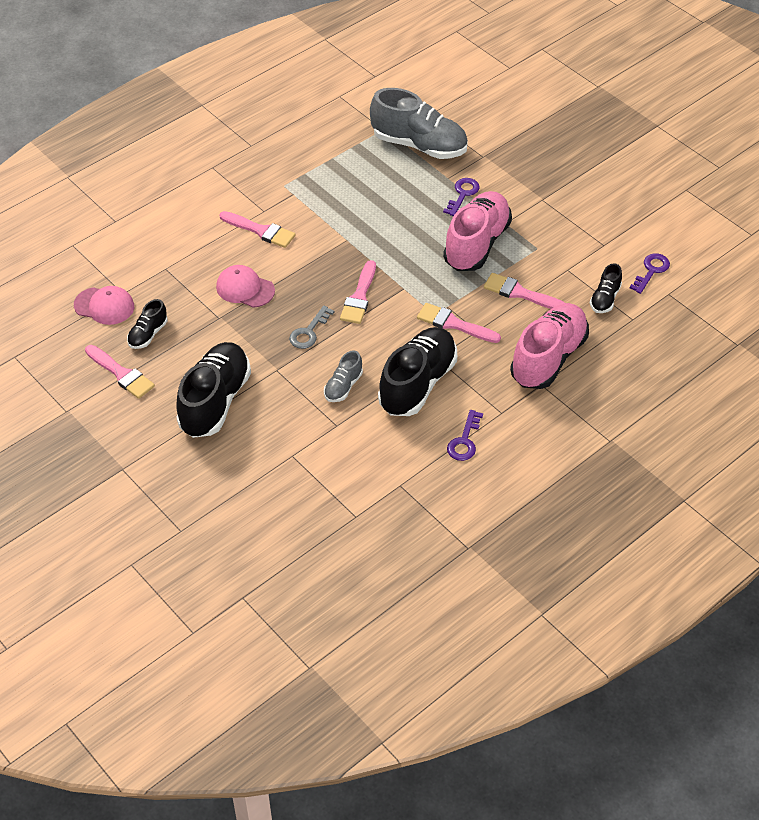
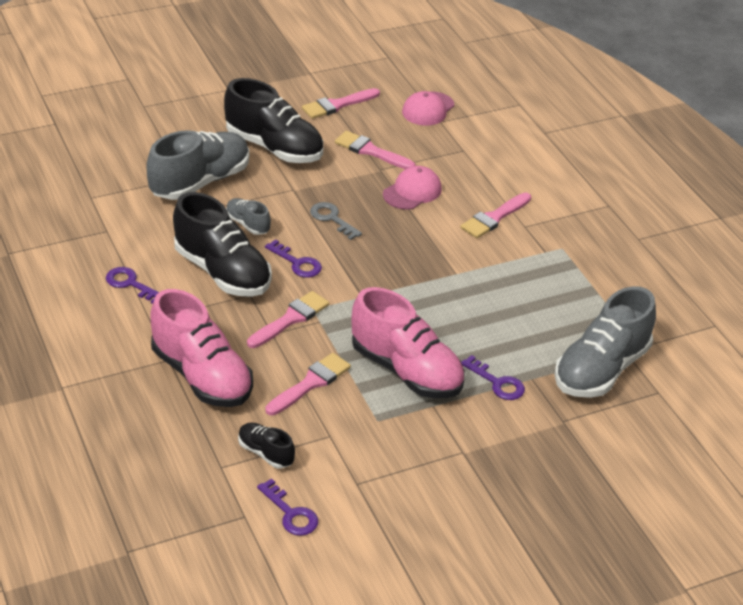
camera: 105 degrees right, 10 degrees down
black shoe [127,299,168,349] -> none
pink brush [340,260,376,324] -> pink brush moved to [335,131,415,169]
none -> grey shoe [147,130,249,200]
none -> purple key [265,239,322,278]

